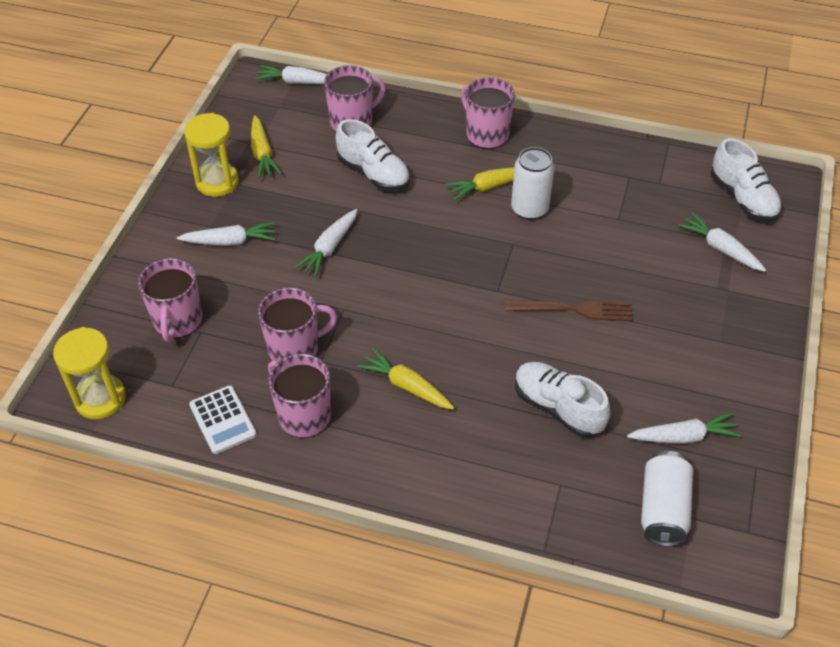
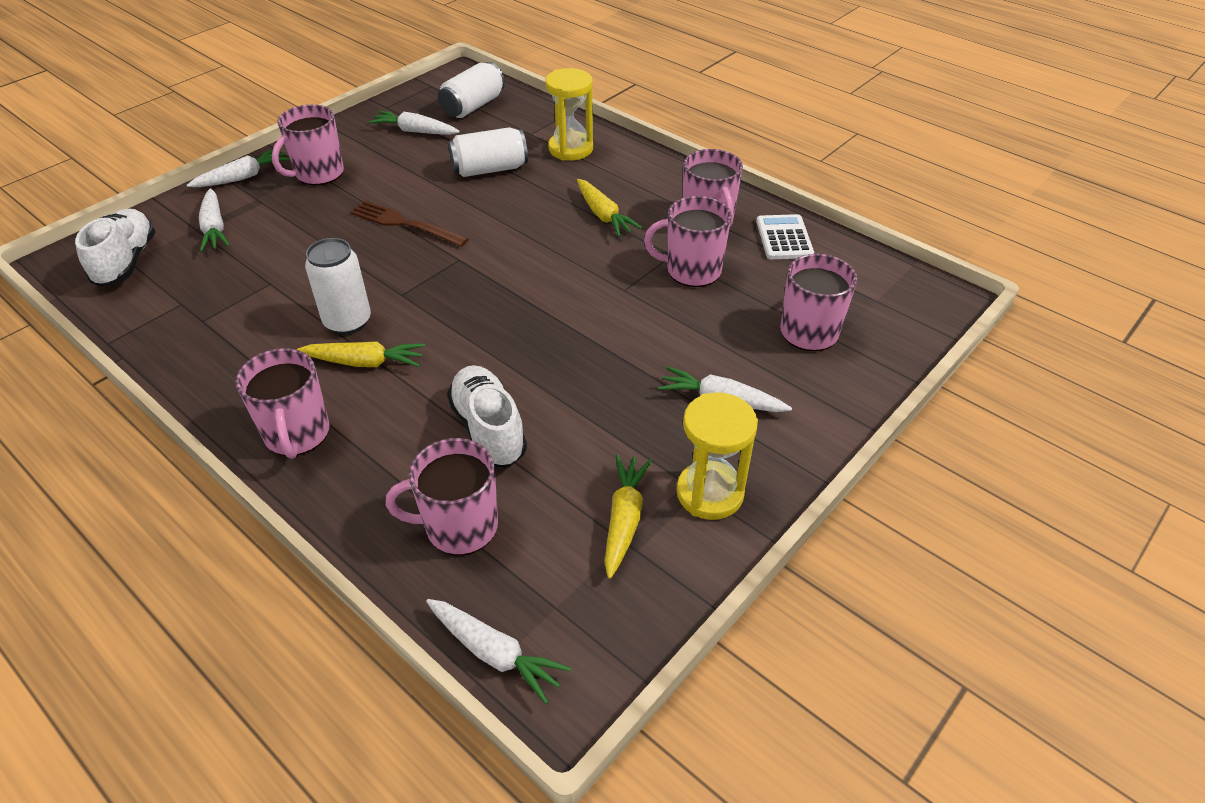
camera: 155 degrees left, 5 degrees down
yellow hourglass [53,327,126,419] -> yellow hourglass moved to [545,68,593,161]
white carrot [294,209,357,277] -> white carrot moved to [187,149,290,187]
white shoe [515,362,610,438] -> white can [448,127,528,177]
none -> pink mug [272,104,344,185]

